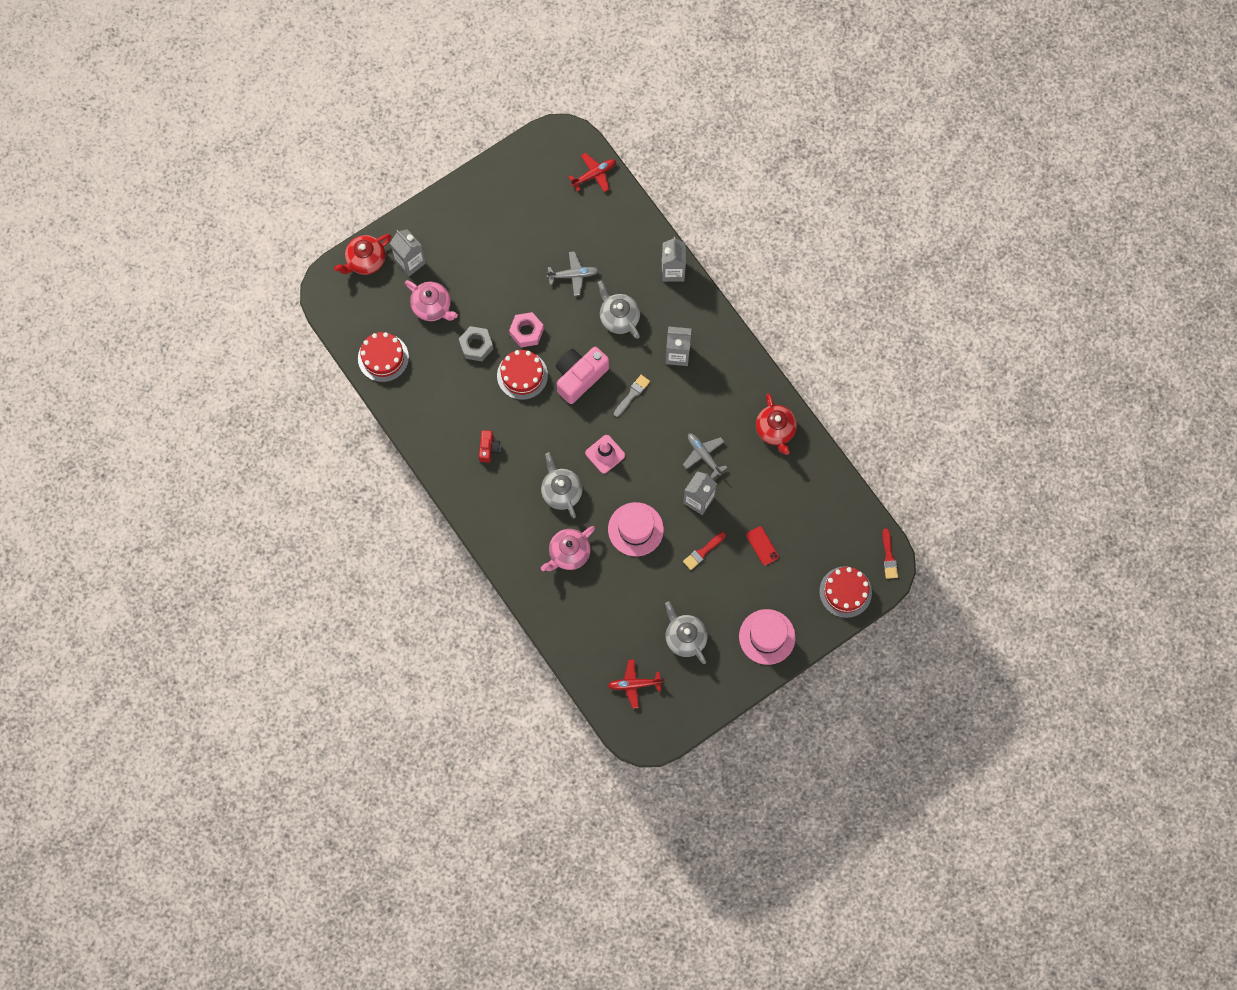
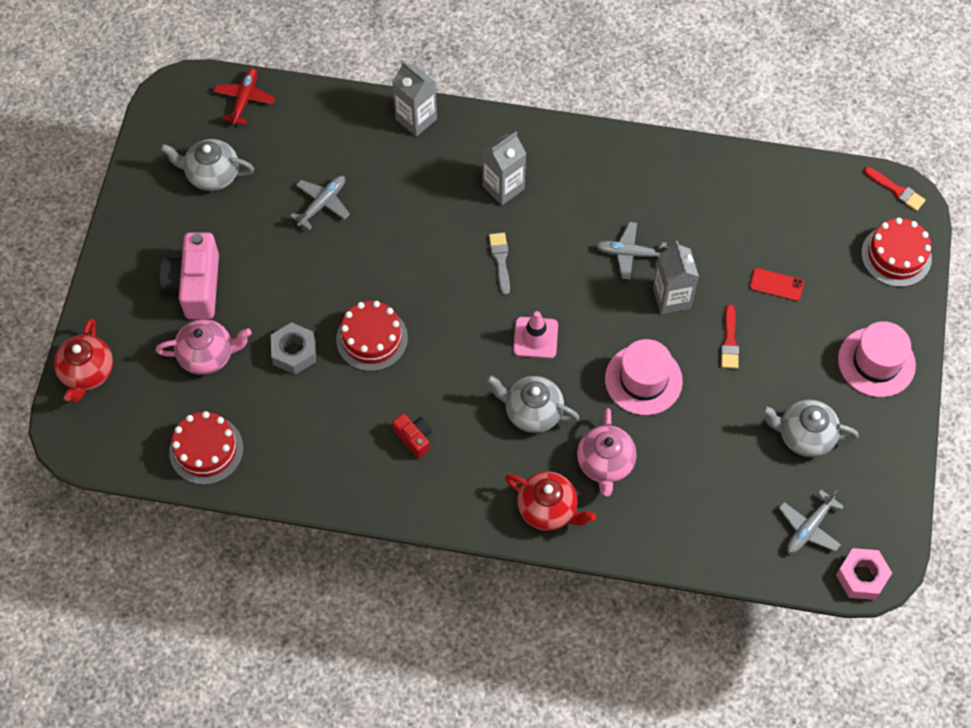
camera: 45 degrees left, 10 degrees down
grey carton [390,229,426,277] -> none
pink nut [509,312,544,347] -> pink nut moved to [836,548,892,600]
pink camera [556,346,609,404] -> pink camera moved to [159,232,219,319]
grey teapot [598,281,640,339] -> grey teapot moved to [160,139,254,191]
red plane [608,659,663,708] -> grey plane [779,490,844,553]
red teapot [756,394,797,455] -> red teapot moved to [505,472,596,531]

